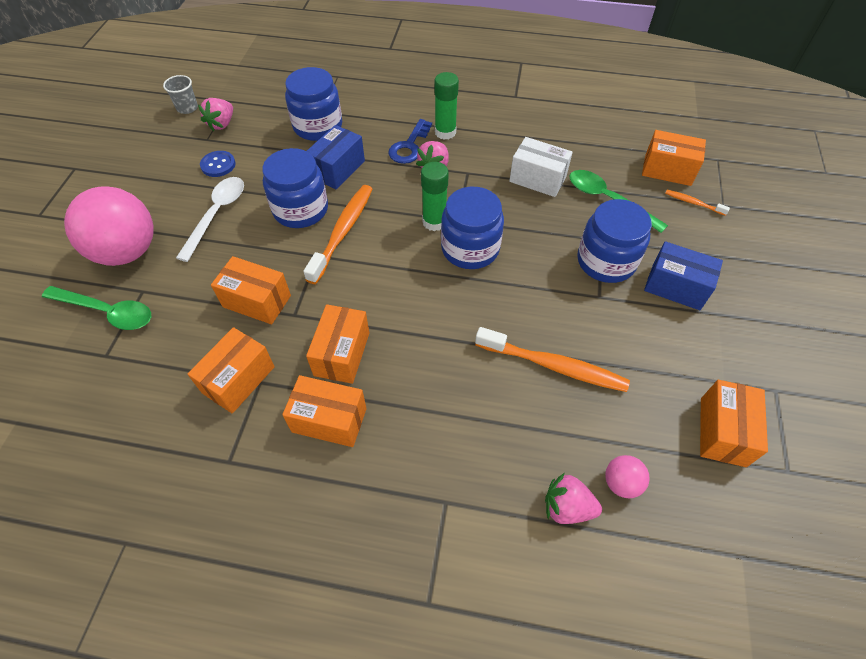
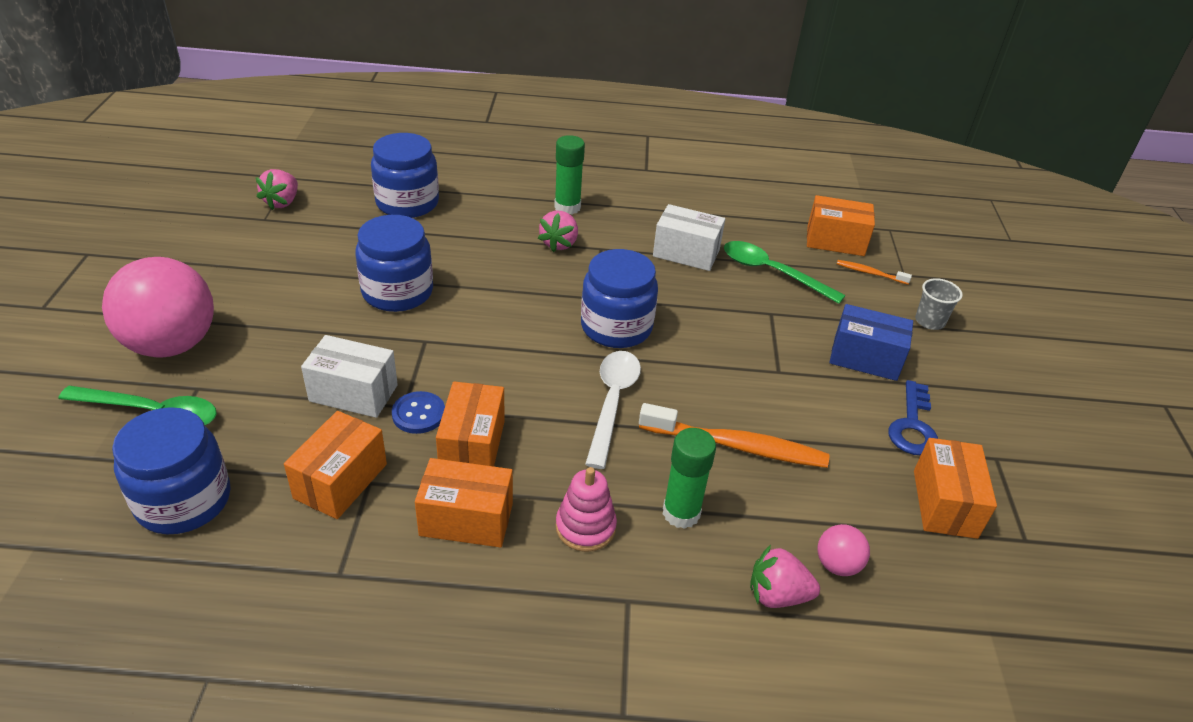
camera: 10 degrees left, 15 degrees down
grey cup [163,75,198,114] -> grey cup moved to [915,278,963,330]
white spoon [176,177,244,262] -> white spoon moved to [585,351,641,469]
blue button [200,151,236,177] -> blue button moved to [392,391,445,434]
orange box [211,256,291,324] -> white box [301,335,398,418]
orange toothbrush [303,185,372,284] -> none
blue box [307,125,365,190] -> none
blue key [388,119,432,164] -> blue key moved to [888,380,938,455]
green glue stick [421,162,449,231] -> green glue stick moved to [663,428,716,529]
blue jar [577,199,652,283] -> blue jar moved to [112,407,230,535]
none -> pink stacking toy [556,467,617,552]

